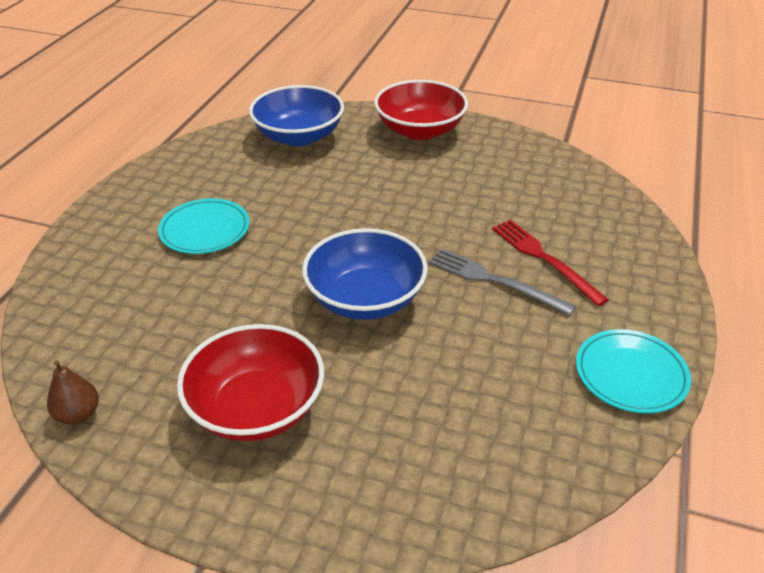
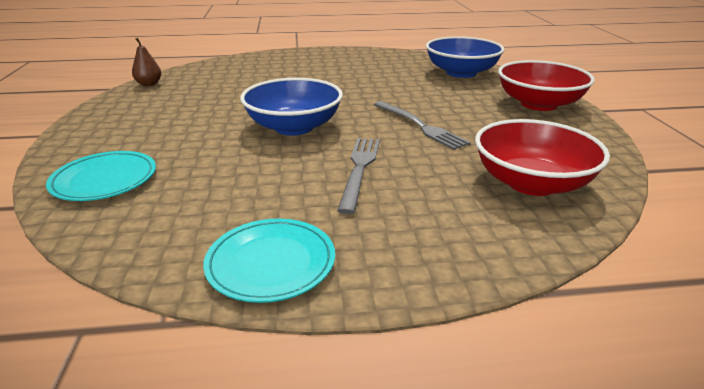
camera: 65 degrees right, 10 degrees down
turquoise plate [158,198,250,254] -> turquoise plate moved to [46,151,156,201]
red bowl [177,324,324,441] -> red bowl moved to [475,119,610,196]
red fork [492,219,609,306] -> none
none -> grey fork [374,101,471,150]

